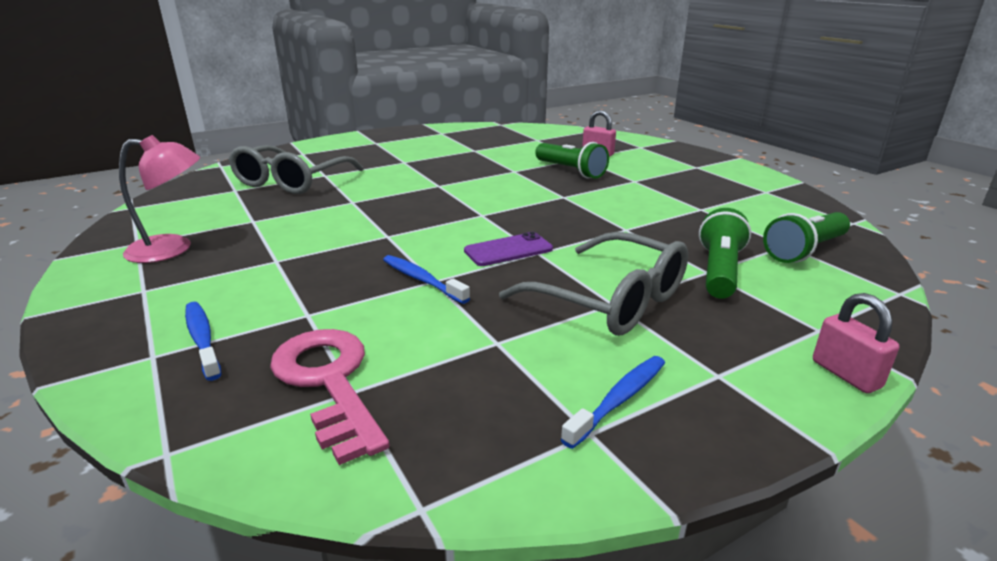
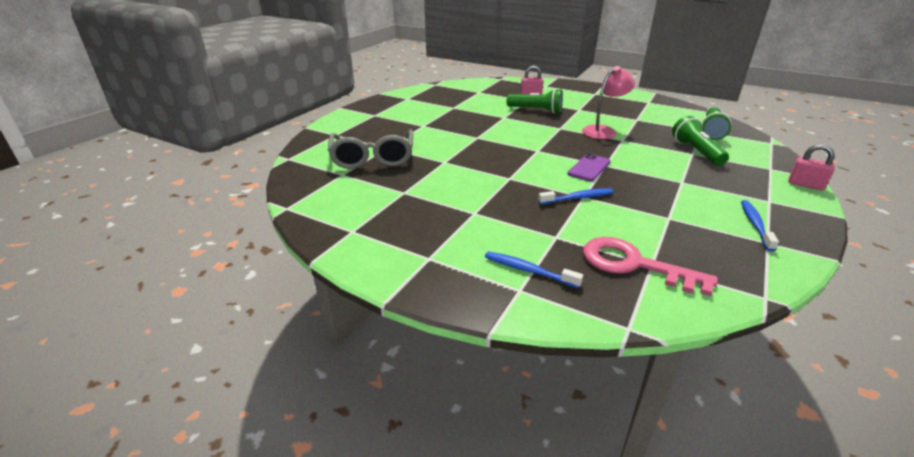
camera: 30 degrees left, 5 degrees up
pink lamp [119,135,200,263] -> pink lamp moved to [582,66,635,139]
blue toothbrush [383,255,470,304] -> blue toothbrush turned 150 degrees clockwise [538,188,614,205]
grey glasses [499,232,688,336] -> none

